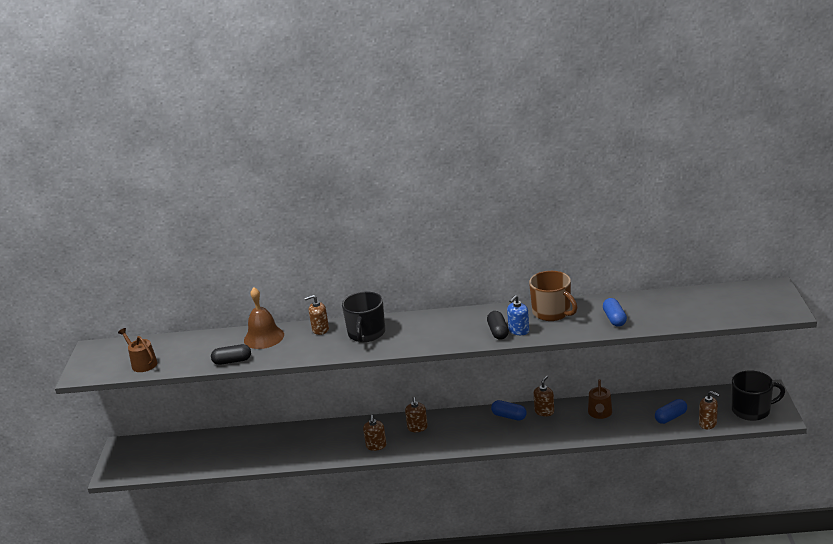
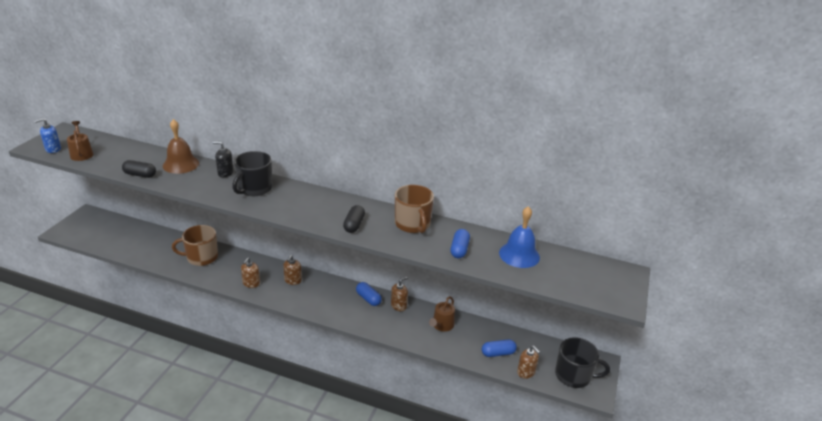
camera: 15 degrees right, 5 degrees up
brown soap dispenser [305,295,329,335] -> black soap dispenser [213,141,234,177]
blue soap dispenser [507,295,529,335] -> blue soap dispenser moved to [35,118,61,153]
none -> brown mug [172,225,218,266]
none -> blue bell [499,206,540,268]

